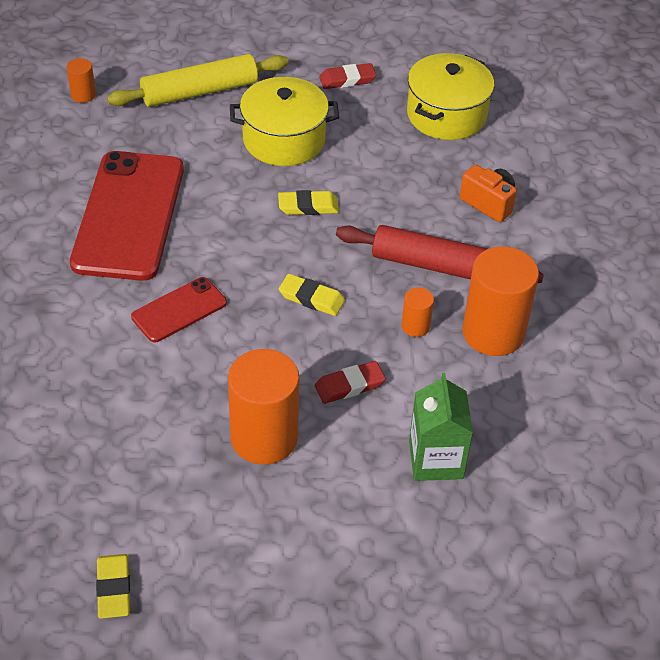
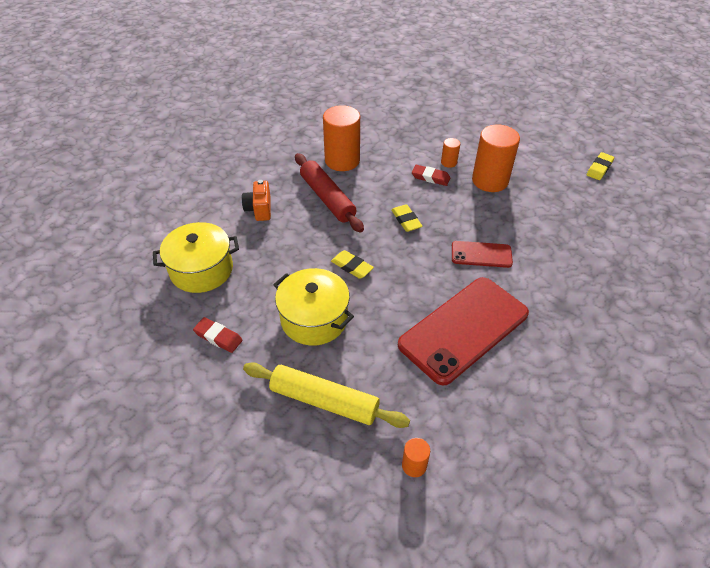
camera: 135 degrees left, 0 degrees up
orange cylinder [401,288,434,337] -> orange cylinder moved to [441,138,460,168]
green carton [409,373,473,481] -> none

